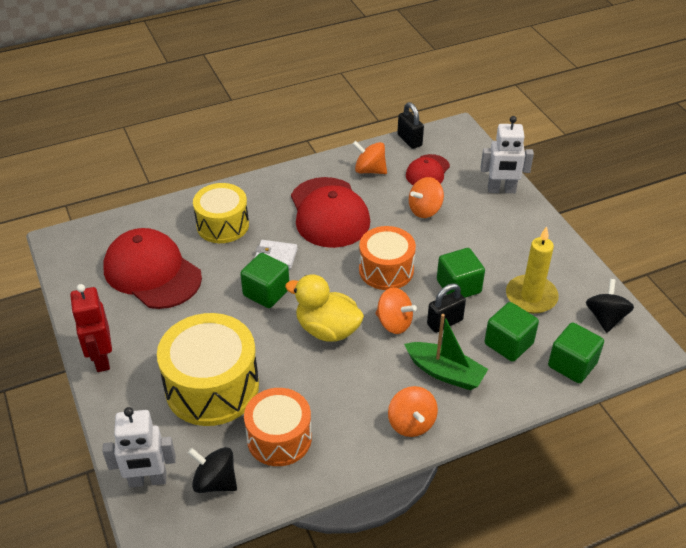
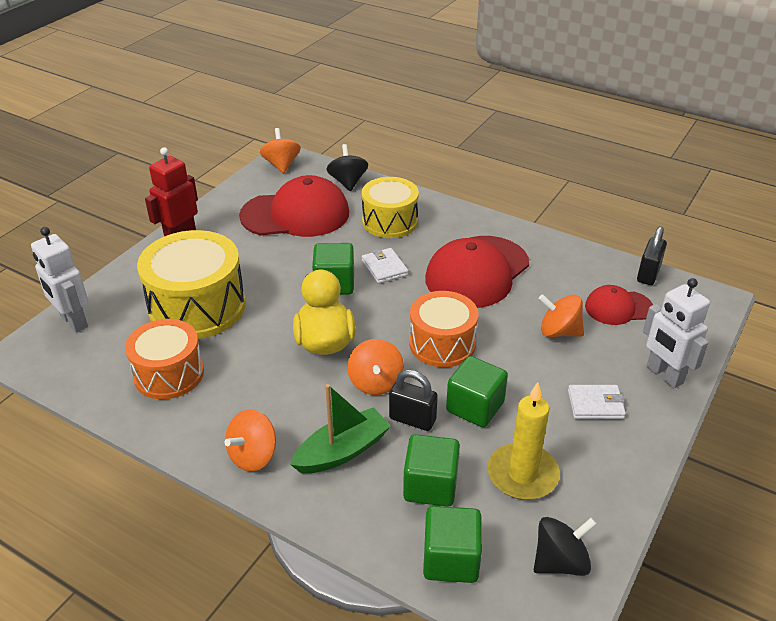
camera: 55 degrees right, 5 degrees down
red cap [103,228,202,309] -> red cap turned 75 degrees clockwise [239,175,349,237]
black spinning top [188,447,237,493] -> black spinning top moved to [327,144,368,191]
orange spinning top [352,141,387,174] -> orange spinning top moved to [260,128,301,173]
green boat [404,314,488,390] -> green boat turned 120 degrees counterclockwise [290,384,391,474]
none -> white wallet [568,385,626,419]

